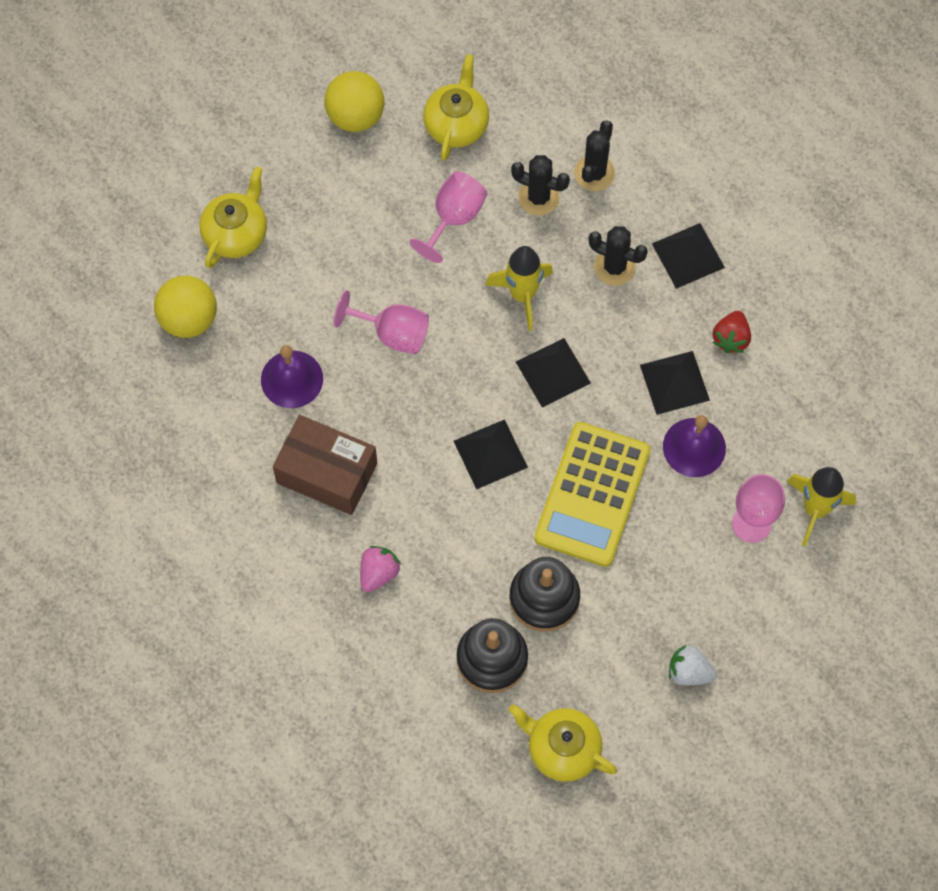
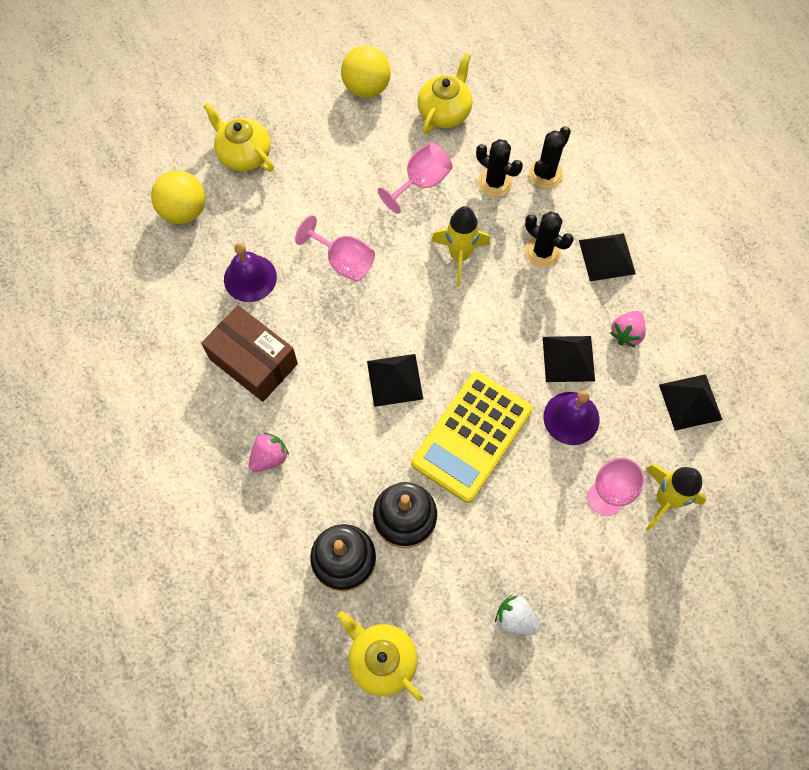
camera: 15 degrees right, 0 degrees up
yellow teapot [199,167,267,268] -> yellow teapot turned 90 degrees counterclockwise [203,103,274,171]
black pyramid [516,338,591,407] -> black pyramid moved to [659,374,723,431]
red strawberry [713,311,751,353] -> pink strawberry [610,311,646,347]

